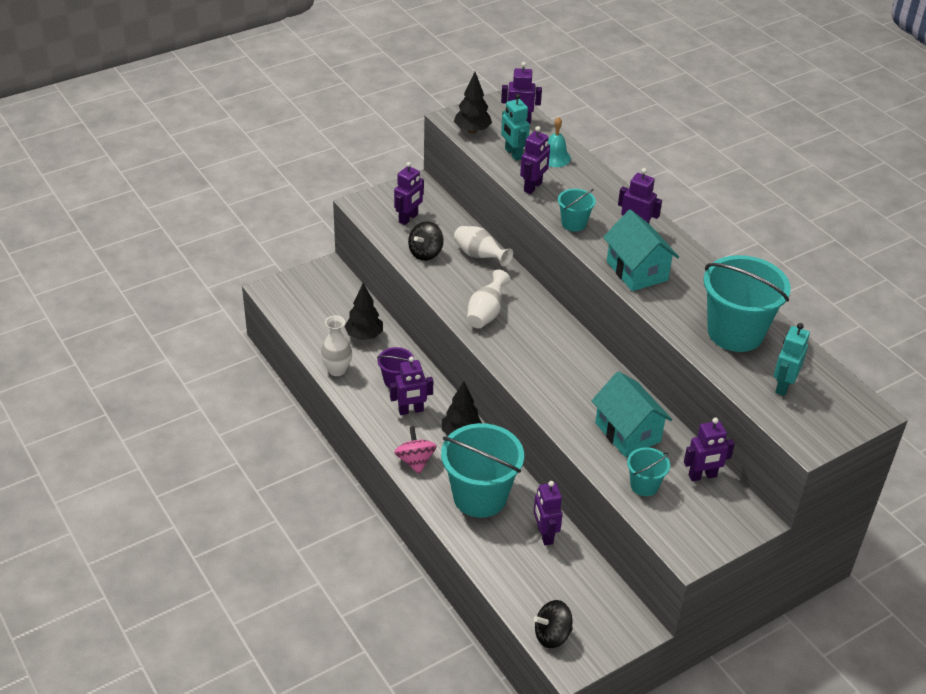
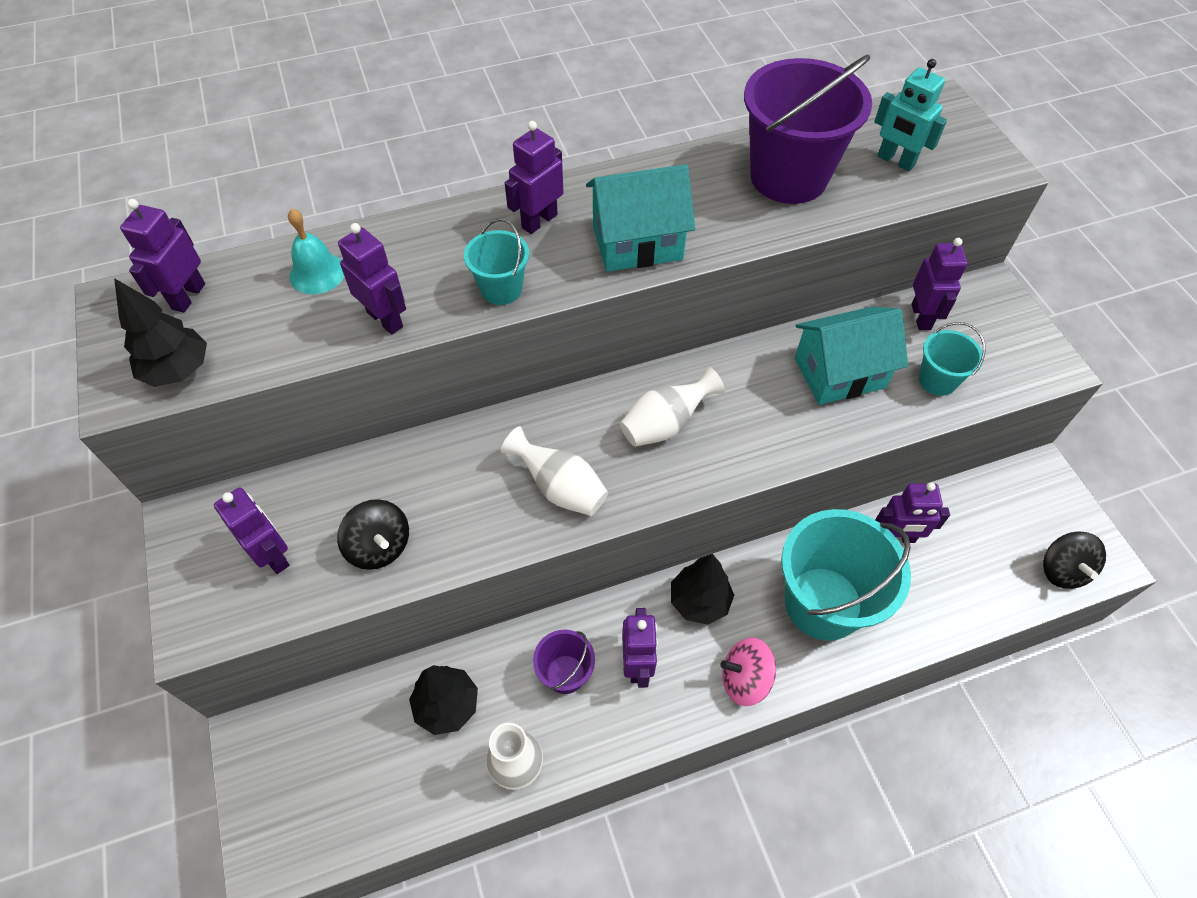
camera: 75 degrees left, 15 degrees up
white vase [454,226,513,267] -> white vase moved to [620,367,725,447]
turquoise robot [501,94,530,161] -> none
turquoise bucket [703,255,791,352] -> purple bucket [744,55,872,204]

